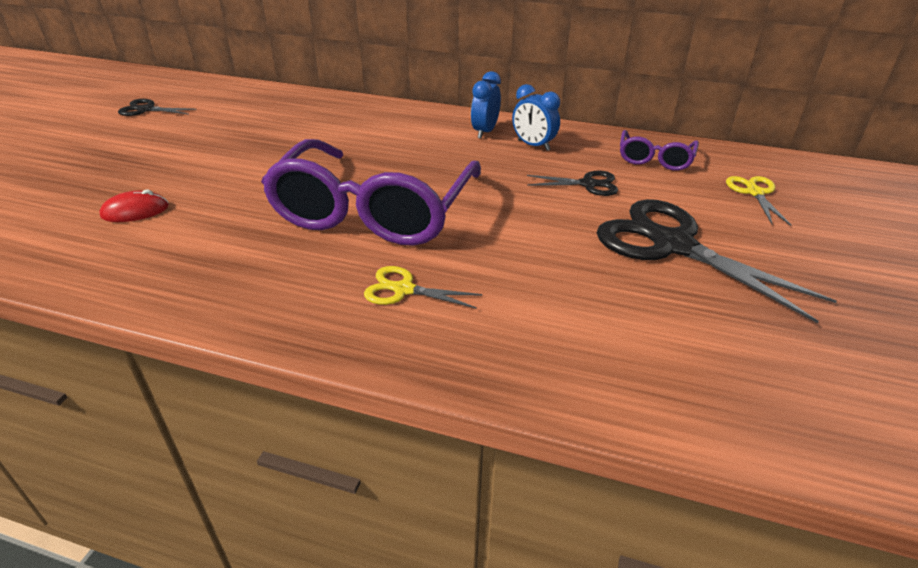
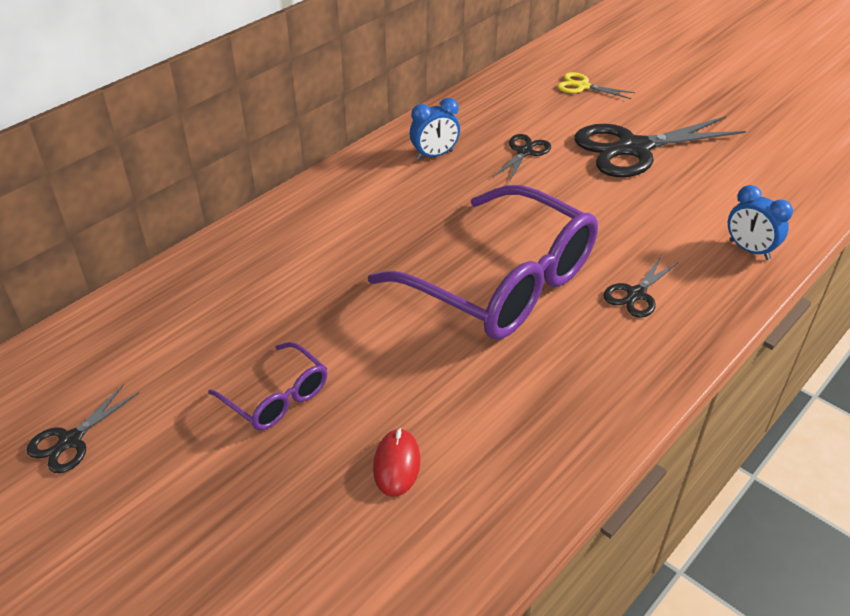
camera: 65 degrees left, 5 degrees up
yellow scissors [364,266,483,309] -> black scissors [603,255,679,318]
blue clock [471,71,501,139] -> blue clock moved to [728,185,793,260]
purple glasses [620,130,699,171] -> purple glasses moved to [208,342,327,430]

